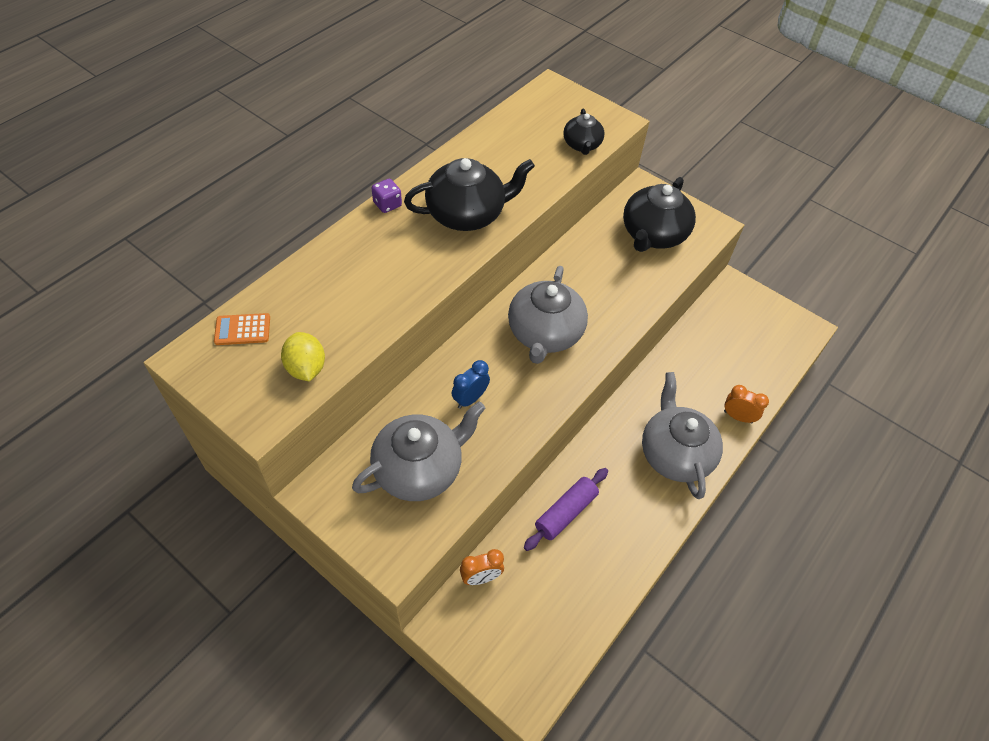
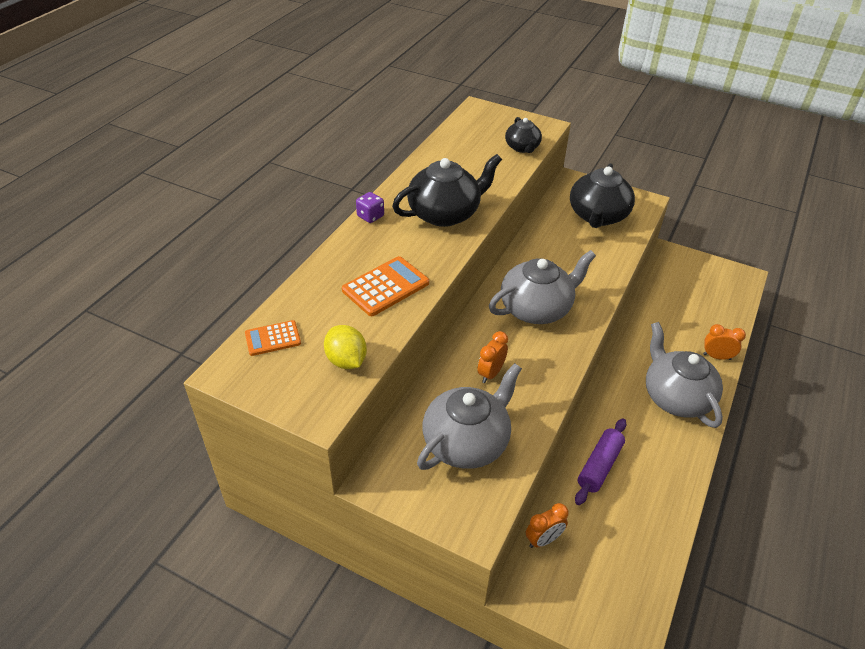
camera: 10 degrees left, 10 degrees down
blue clock [452,360,490,409] -> orange clock [477,331,508,383]
grey teapot [508,266,588,364] -> grey teapot turned 120 degrees counterclockwise [489,250,596,324]
none -> orange calculator [342,256,429,316]

